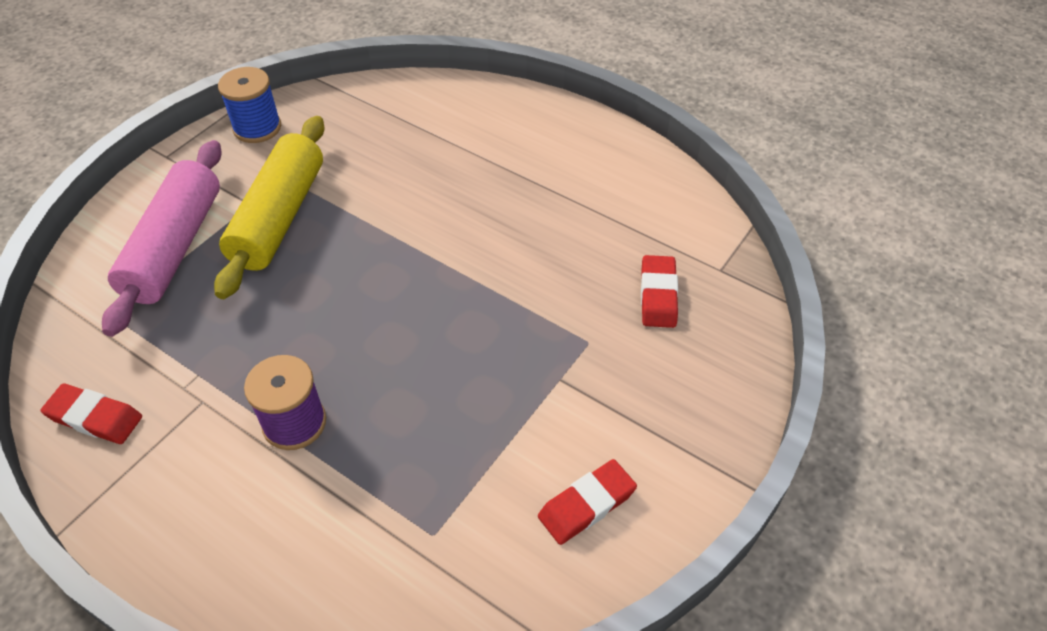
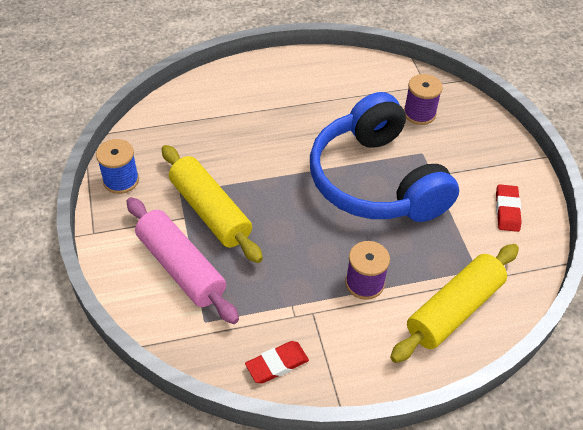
camera: 50 degrees left, 0 degrees up
red eraser [641,255,678,328] -> purple spool [404,74,443,125]
none -> blue headphones [310,92,459,222]
none -> yellow rolling pin [390,244,519,363]

